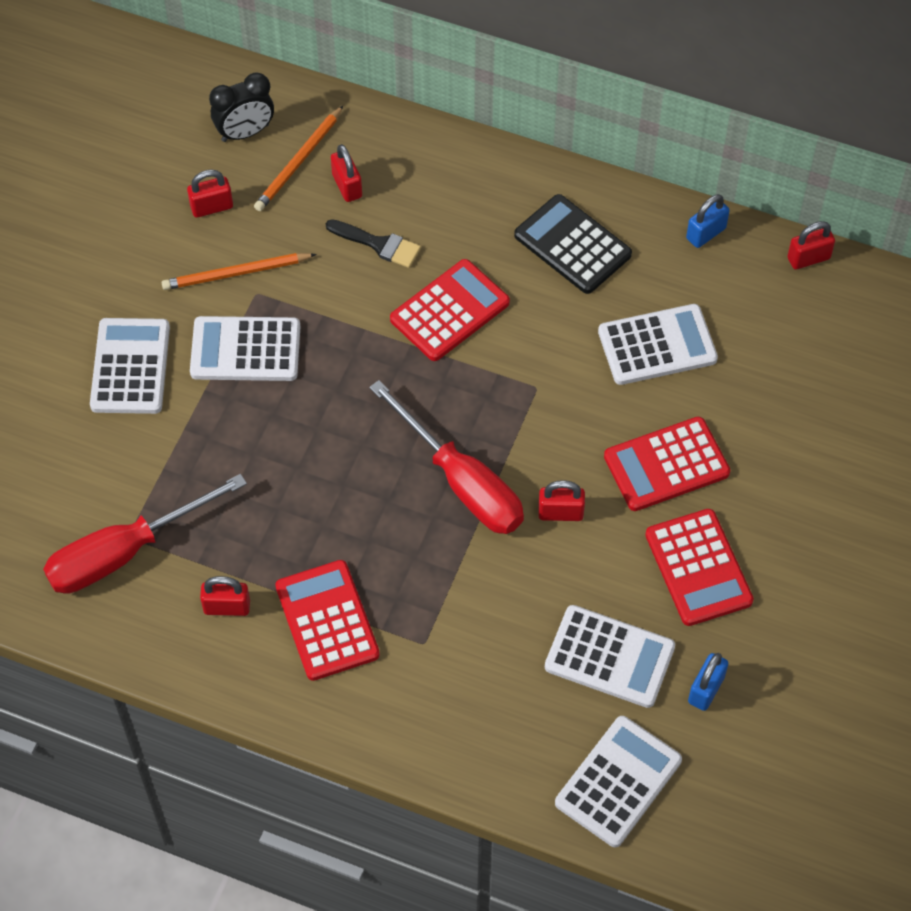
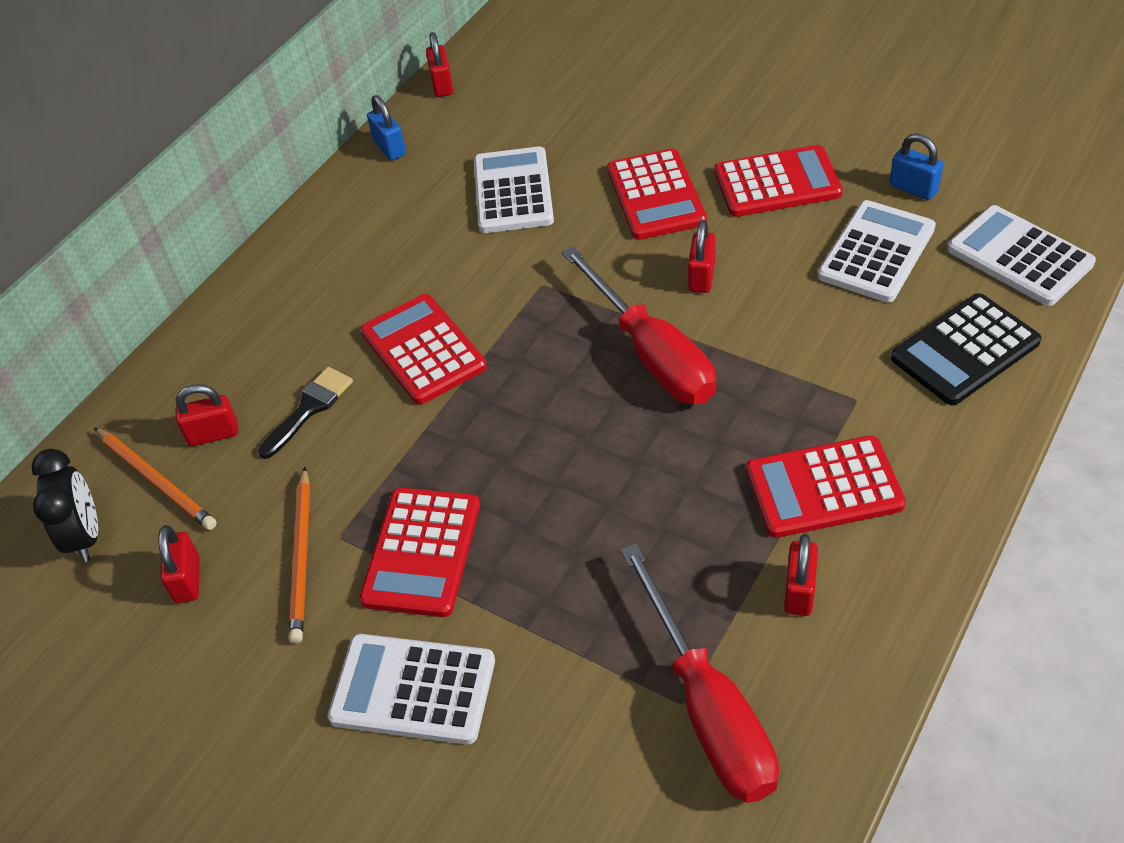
camera: 75 degrees left, 10 degrees down
white calculator [190,316,300,381] -> red calculator [359,487,480,617]
red screwdriver [369,380,524,534] -> red screwdriver turned 90 degrees clockwise [562,246,716,404]
black calculator [514,194,632,294] -> black calculator moved to [891,293,1041,405]

